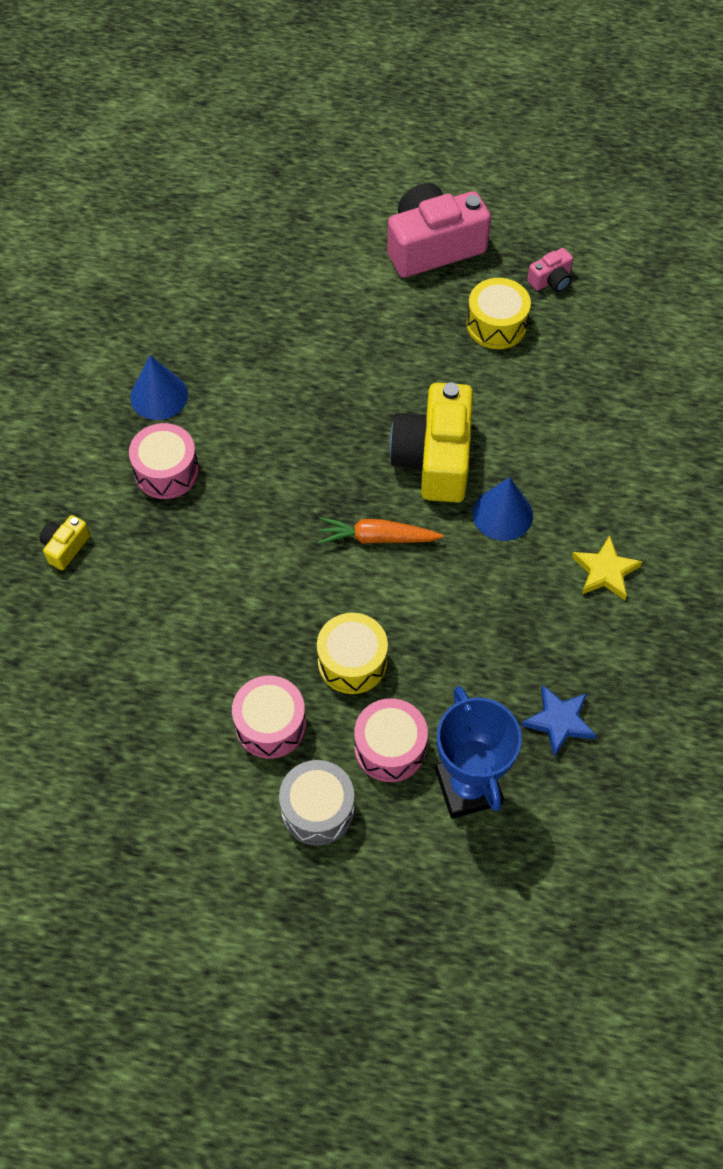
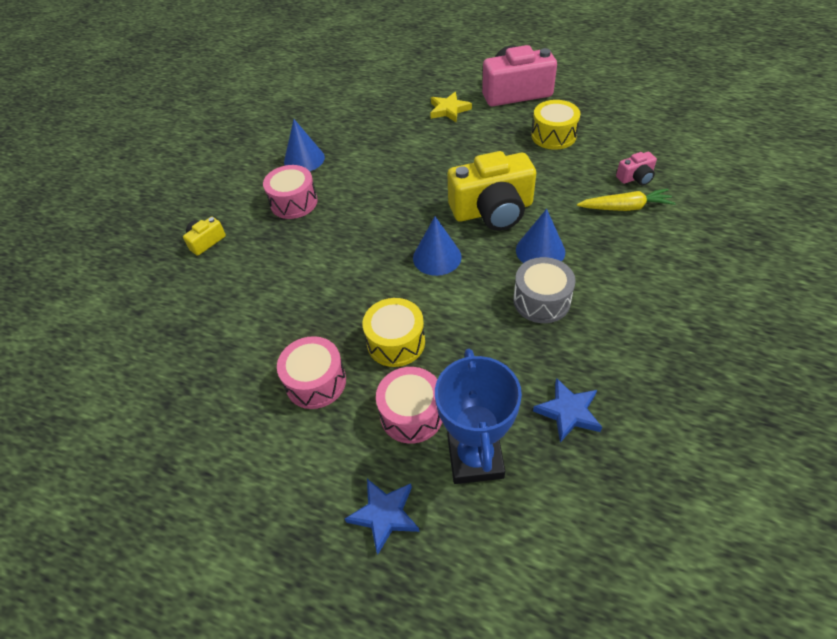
camera: 15 degrees right, 10 degrees down
grey drum [279,760,355,846] -> grey drum moved to [513,257,576,323]
orange carrot [318,517,444,544] -> blue cone [413,216,462,276]
yellow camera [389,383,473,502] -> yellow camera turned 120 degrees counterclockwise [448,151,536,231]
pink camera [527,248,573,292] -> pink camera moved to [616,152,657,186]
yellow star [572,535,643,600] -> yellow star moved to [430,92,472,122]
none -> blue star [345,479,419,554]
none -> yellow carrot [577,189,676,211]

